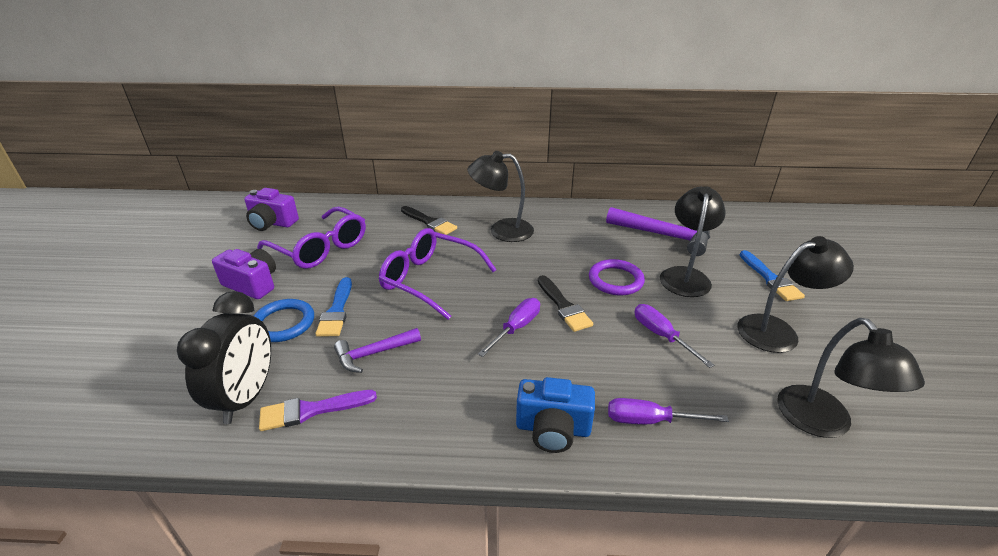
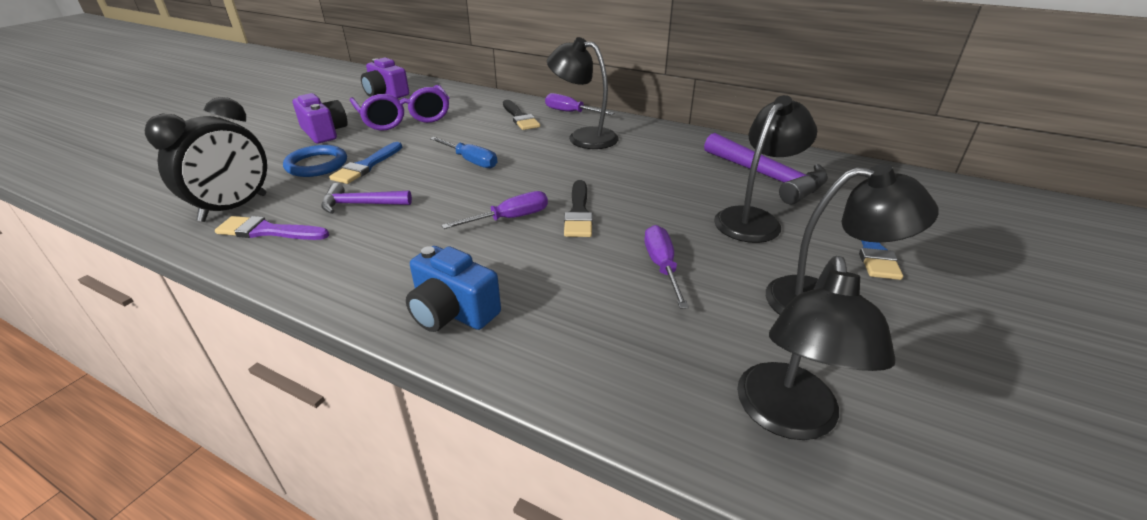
camera: 25 degrees right, 0 degrees up
purple glasses [379,228,497,320] -> blue screwdriver [430,137,497,168]
purple ring [589,259,645,295] -> none
purple screwdriver [608,398,729,424] -> purple screwdriver moved to [545,93,615,115]

